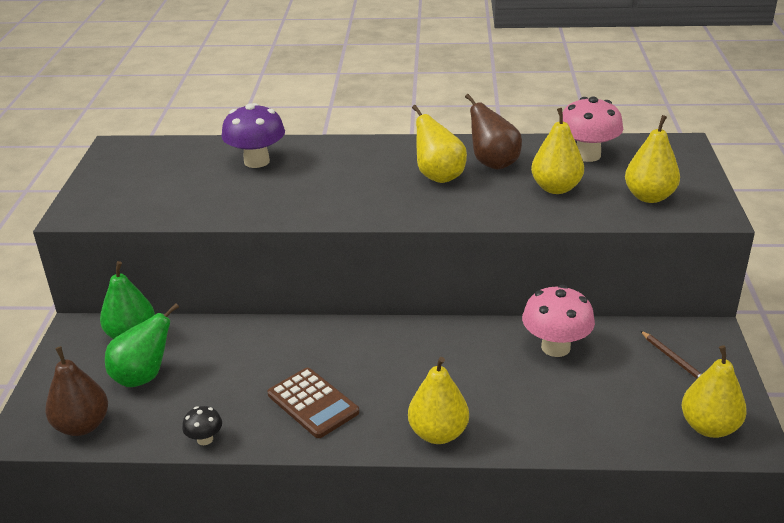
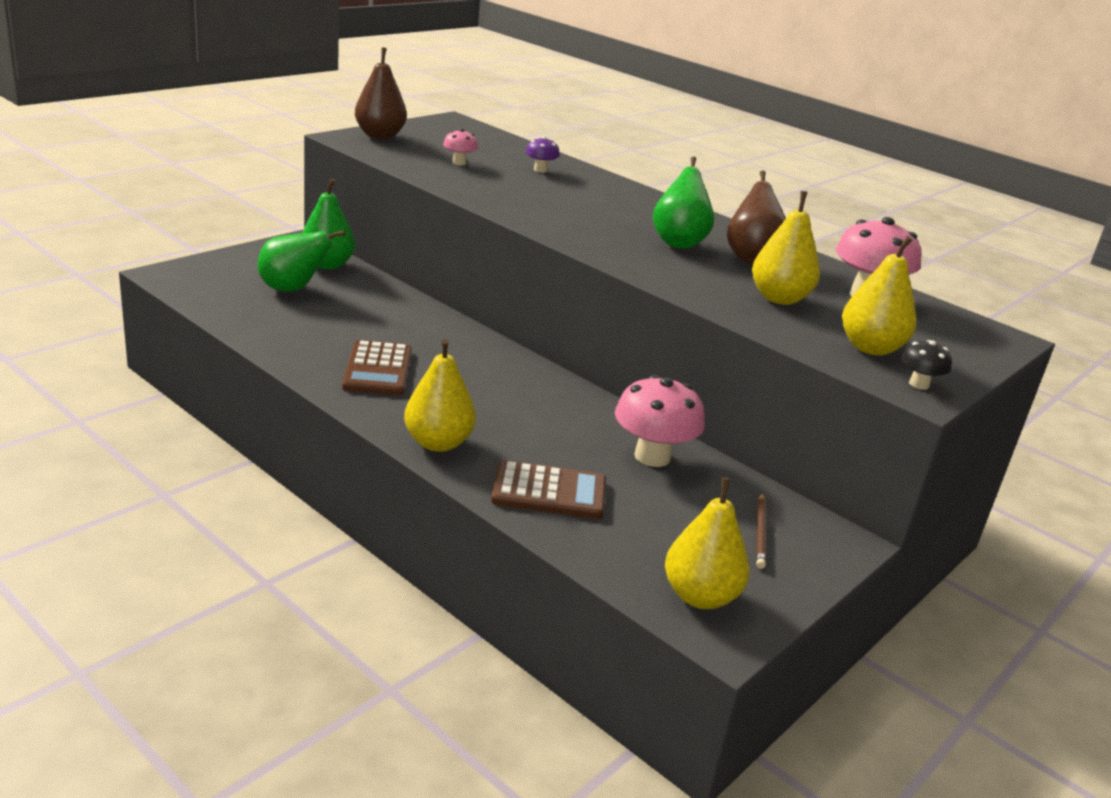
camera: 35 degrees right, 5 degrees down
brown pear [45,346,108,436] -> brown pear moved to [355,47,407,139]
black mushroom [182,406,222,445] -> black mushroom moved to [901,340,952,390]
purple mushroom [222,103,285,168] -> purple mushroom [526,136,560,173], size x0.50
yellow pear [412,105,467,183] -> green pear [653,156,714,249]
none -> pink mushroom [443,129,478,165]
none -> brown calculator [491,460,606,519]

